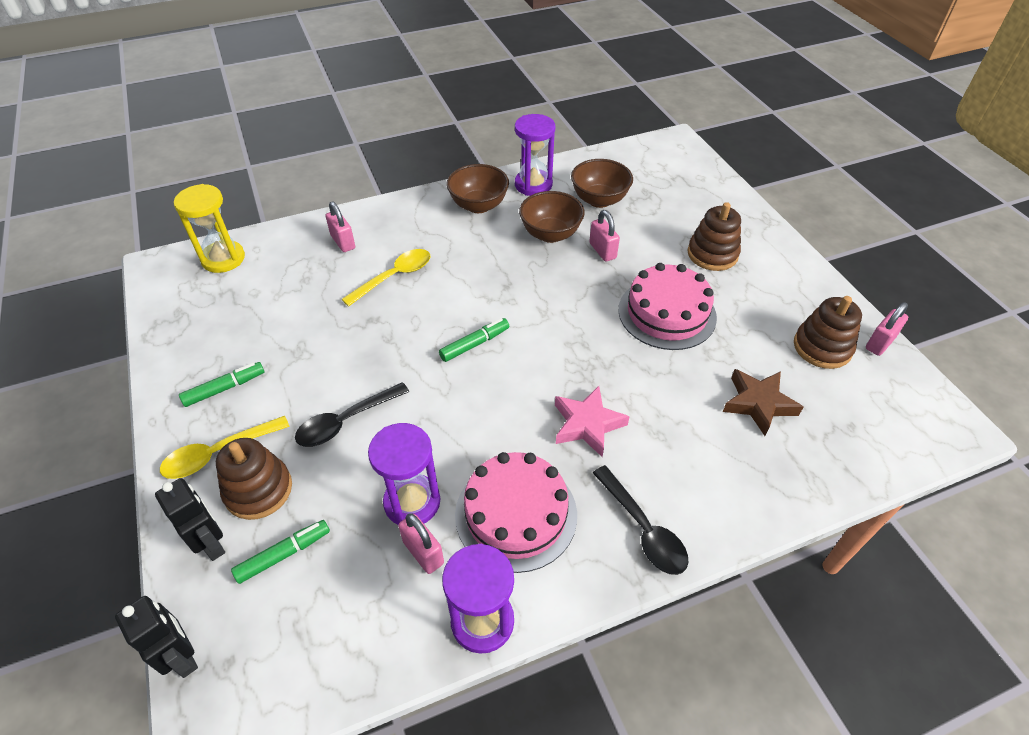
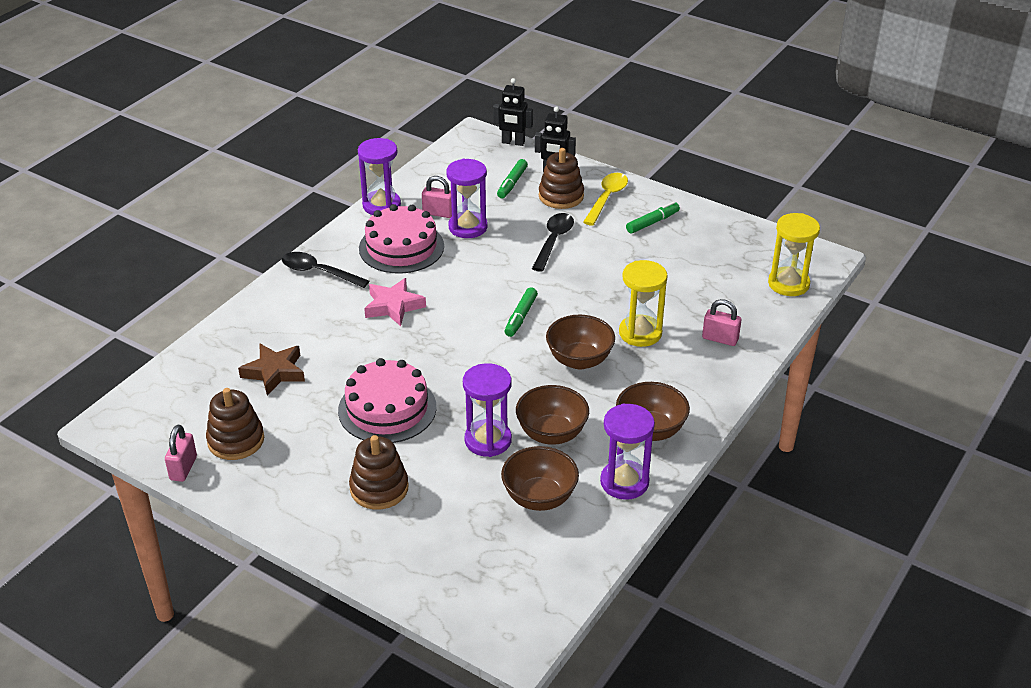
camera: 145 degrees right, 10 degrees down
green marker [179,362,265,407] -> green marker turned 150 degrees counterclockwise [626,202,680,234]
yellow spoon [341,249,430,307] -> yellow hourglass [619,260,667,347]
pink padlock [589,210,620,262] -> purple hourglass [463,363,512,457]
none -> brown bowl [546,315,615,369]

